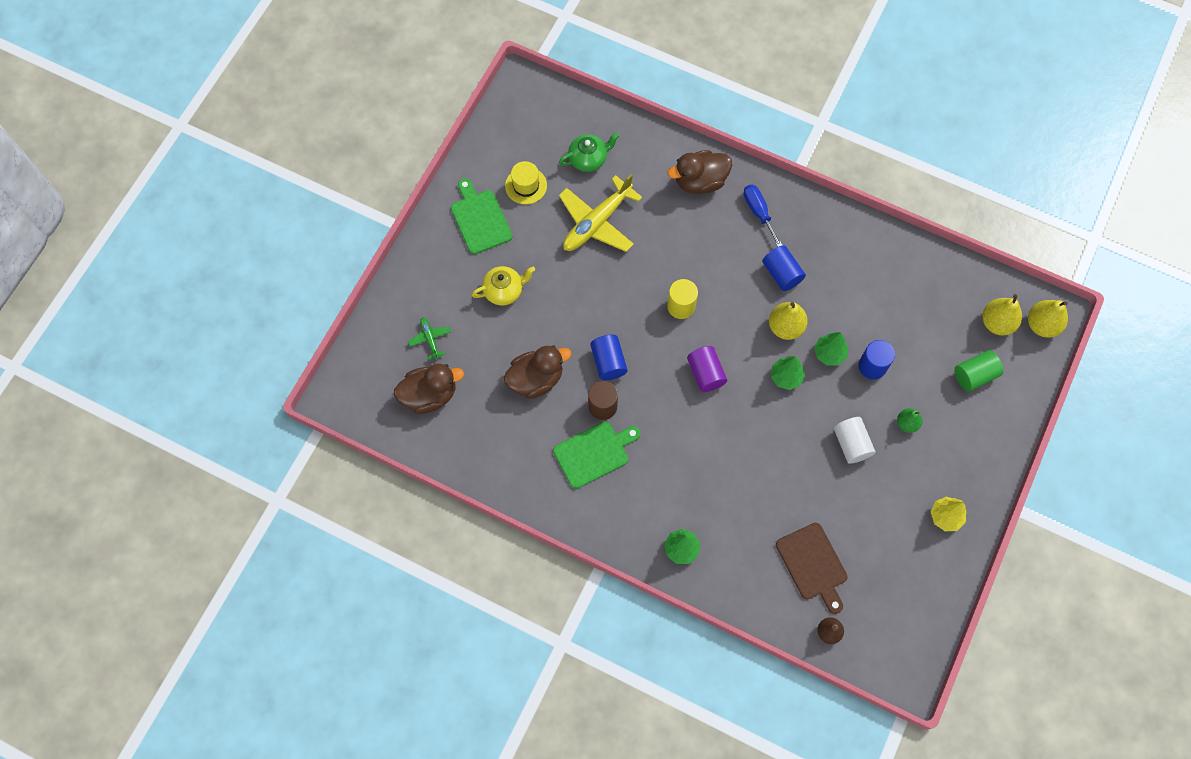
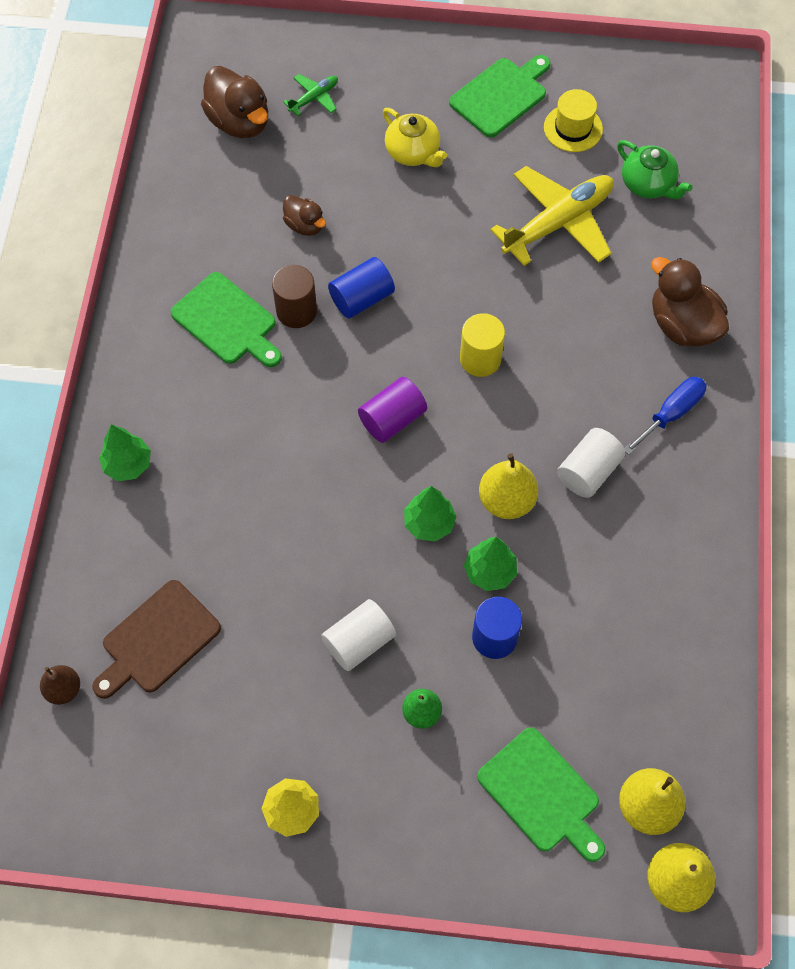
camera: 70 degrees right, 5 degrees down
brown duck [504,345,572,399] -> brown duck [283,195,326,236], size x0.57
yellow plane [559,174,642,252] -> yellow plane turned 120 degrees clockwise [490,166,614,266]
blue cylinder [762,245,806,291] -> white cylinder [557,428,625,498]
green cylinder [954,350,1003,392] -> green cutting board [477,728,605,862]

